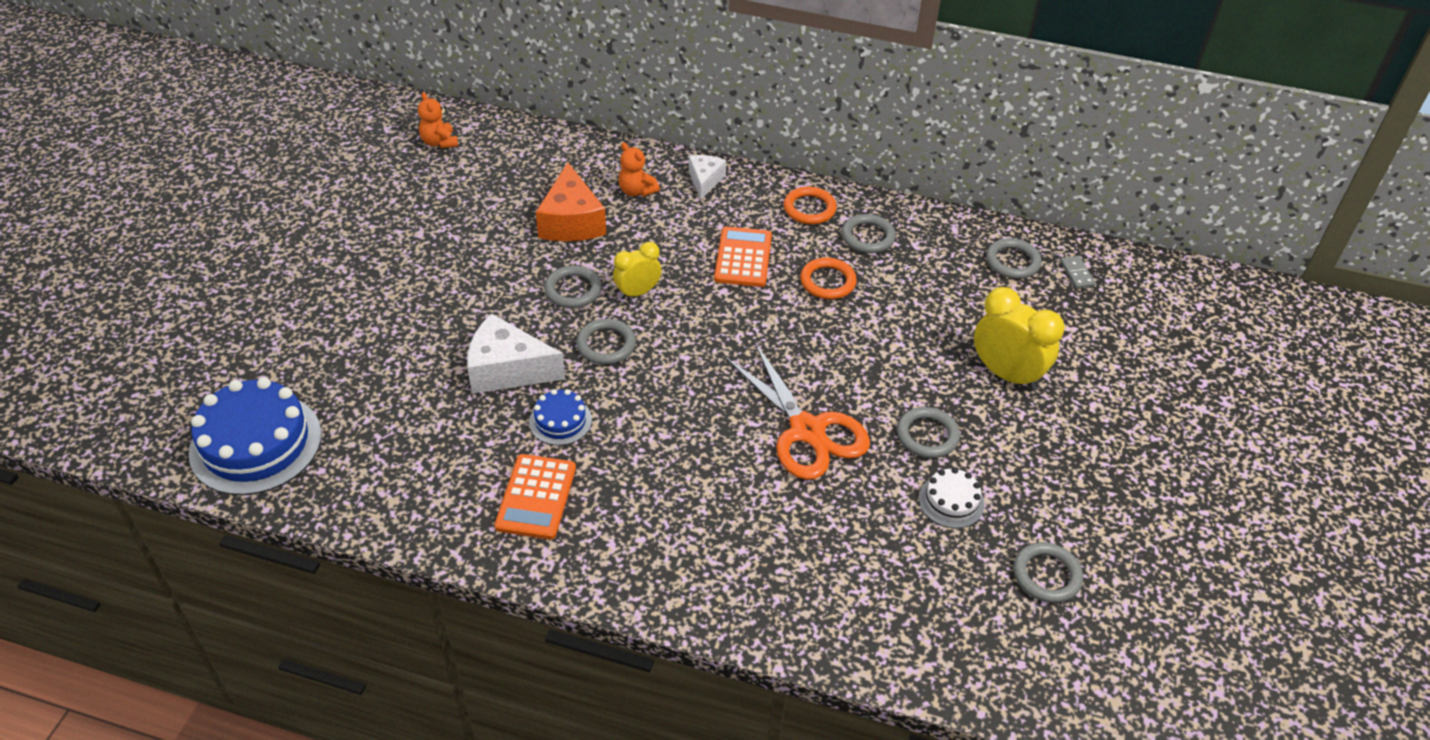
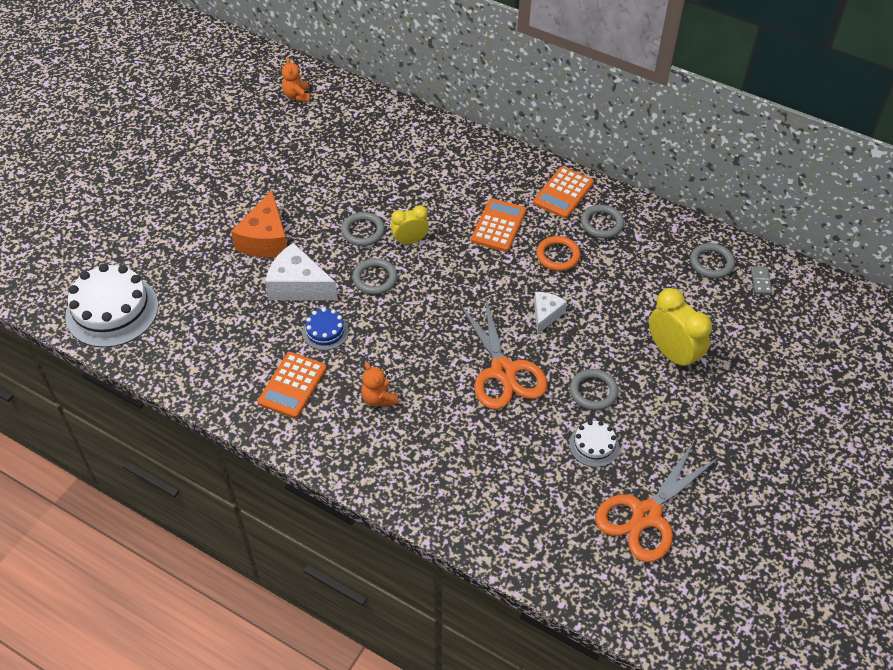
camera: 15 degrees right, 5 degrees up
blue cake [188,377,322,495] -> white cake [65,264,158,348]
orange cheese [536,163,606,241] -> orange cheese moved to [231,190,287,257]
orange teddy bear [618,142,660,197] -> orange teddy bear moved to [361,363,399,407]
white cheese [689,155,726,200] -> white cheese moved to [534,292,567,334]
orange ring [784,186,837,224] -> orange calculator [533,166,594,218]
grey ring [1014,542,1083,603] -> orange scissors [595,440,720,562]

